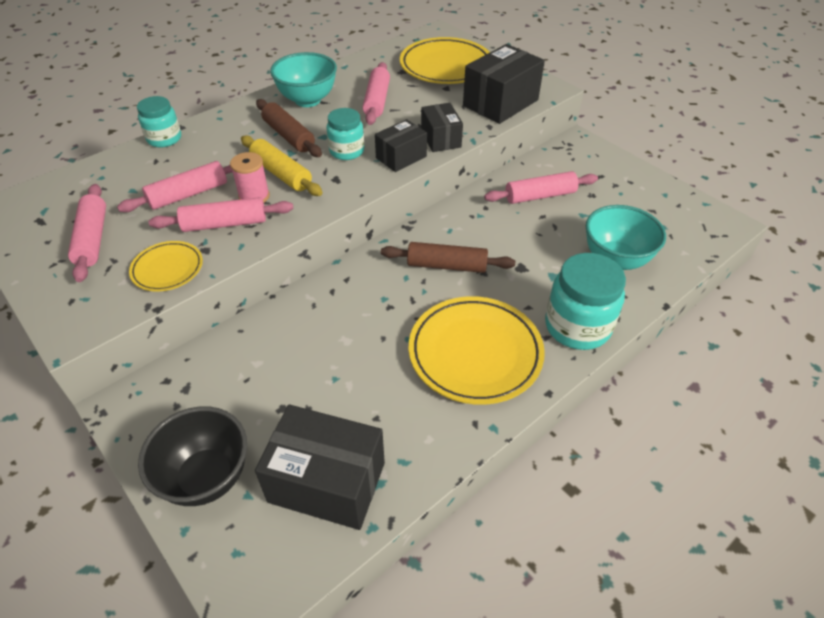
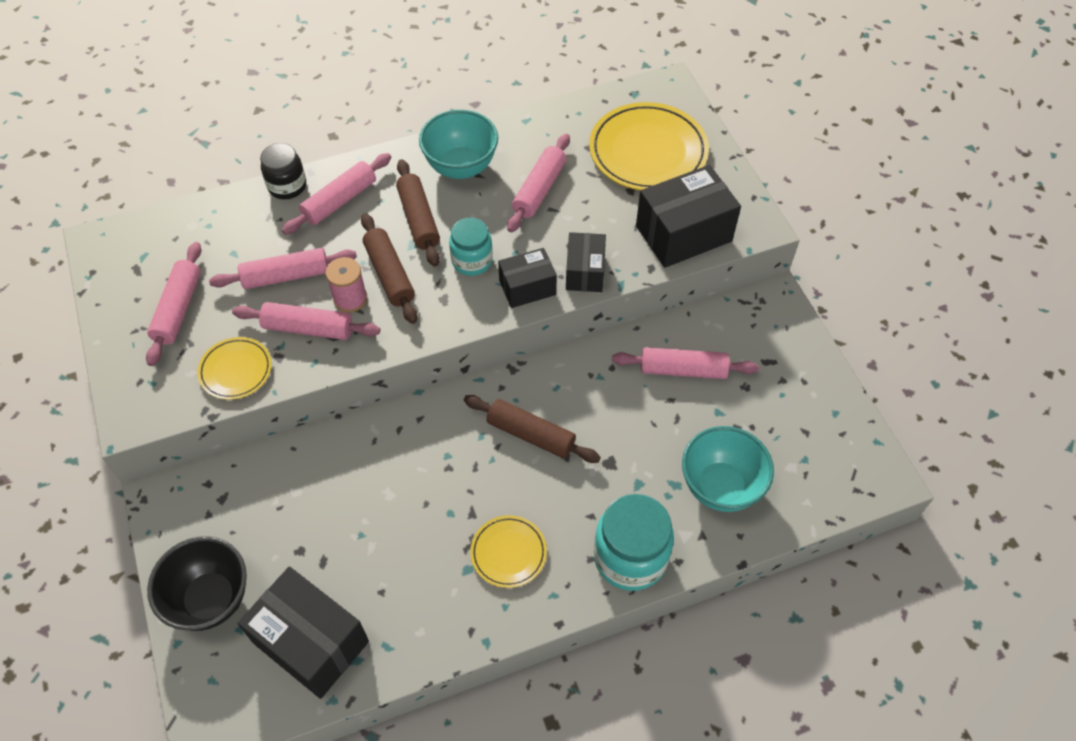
camera: 20 degrees right, 10 degrees up
turquoise jar [137,96,181,147] -> black jar [260,143,306,199]
yellow rolling pin [241,135,323,196] -> brown rolling pin [361,213,417,324]
yellow plate [409,296,545,405] -> yellow plate [470,515,547,588], size x0.53
none -> pink rolling pin [282,153,391,235]

